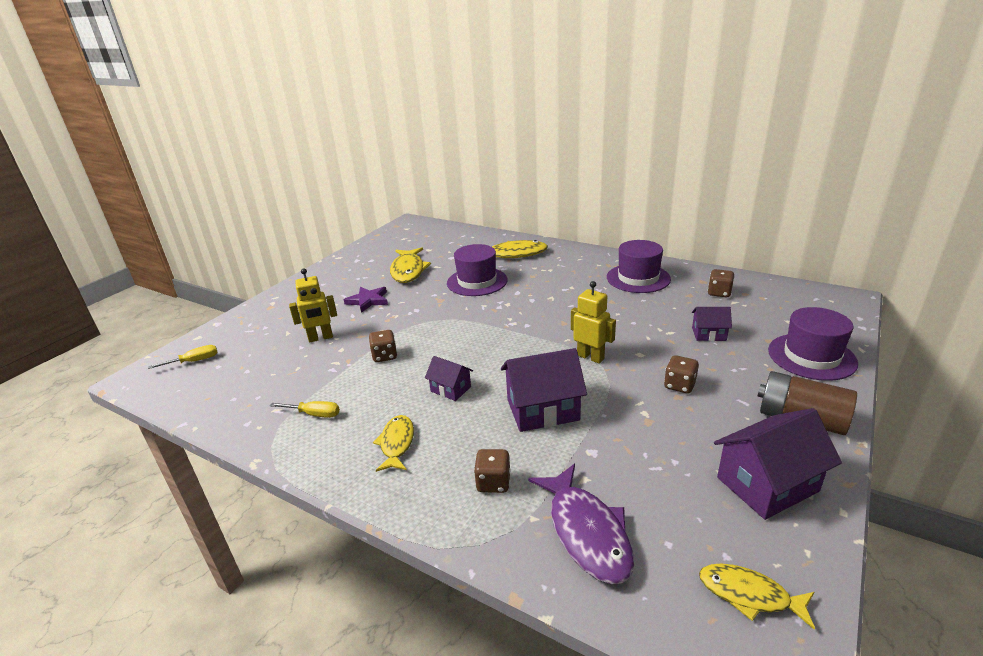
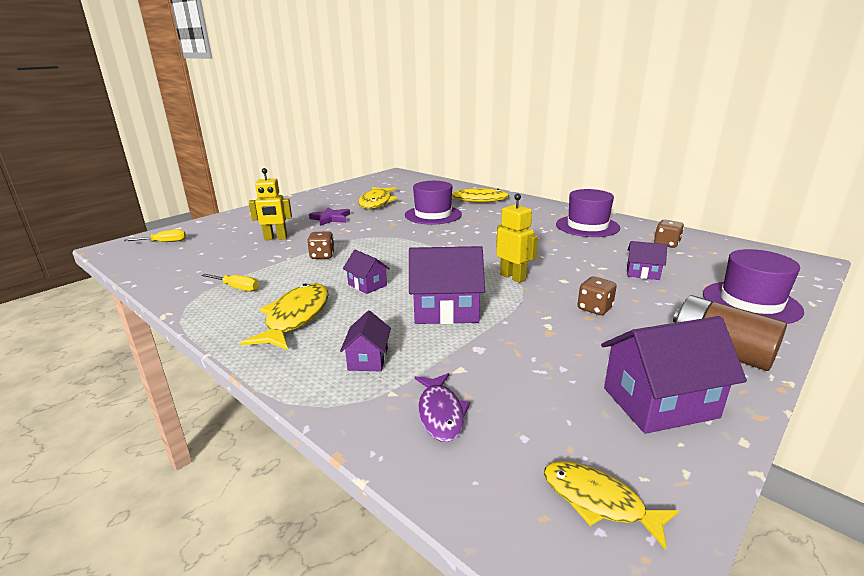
camera: 10 degrees right, 5 degrees down
yellow fish [373,415,414,472] -> yellow fish [241,283,329,350], size x1.59
brown dice [474,449,510,493] -> purple house [340,310,391,371]
purple fish [528,464,634,584] -> purple fish [415,373,470,442], size x0.63

